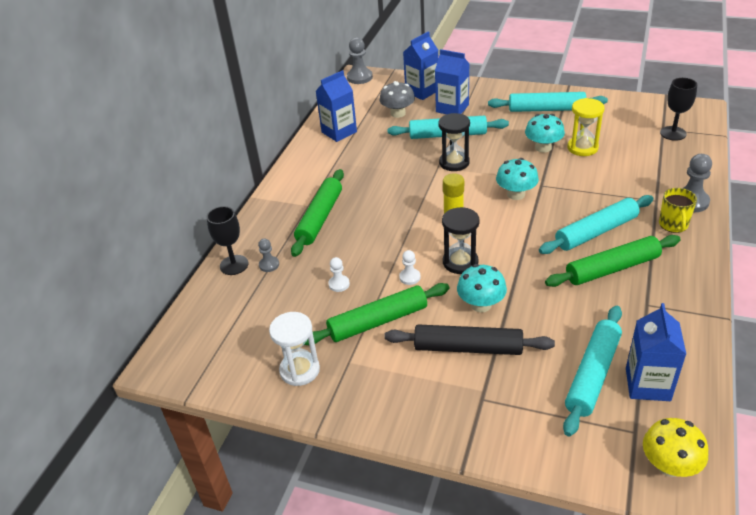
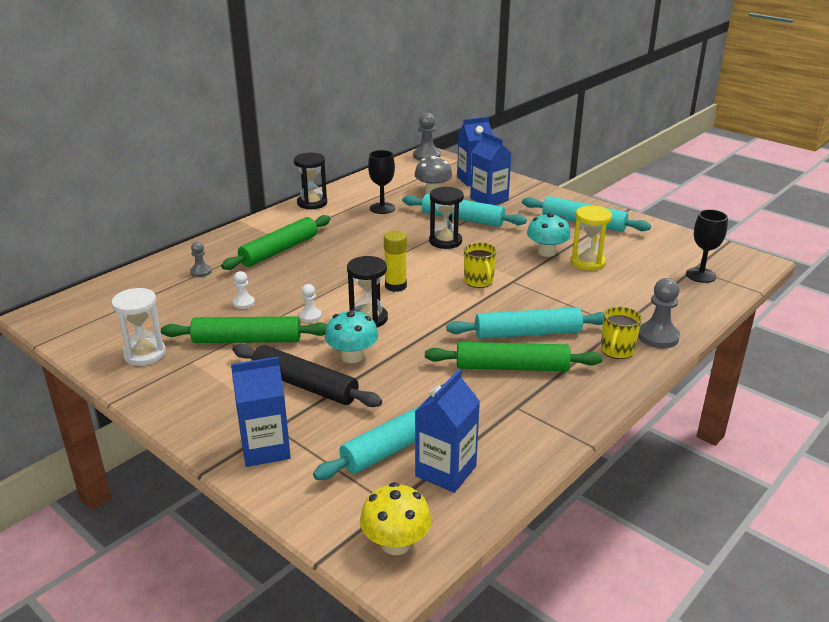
camera: 20 degrees right, 10 degrees down
black goblet [207,206,249,275] -> black goblet moved to [368,150,395,214]
blue carton [316,70,357,142] -> blue carton moved to [231,357,291,467]
turquoise mushroom [496,158,539,200] -> yellow mug [464,242,496,288]
none -> black hourglass [294,153,327,209]

